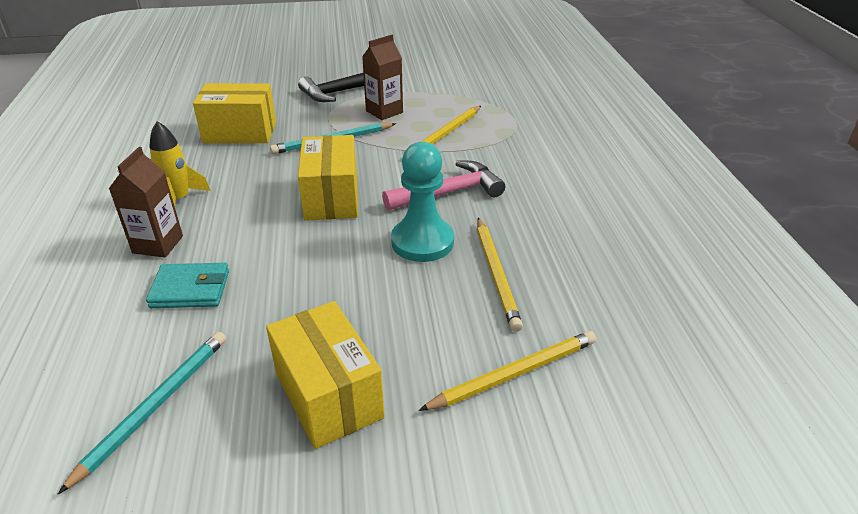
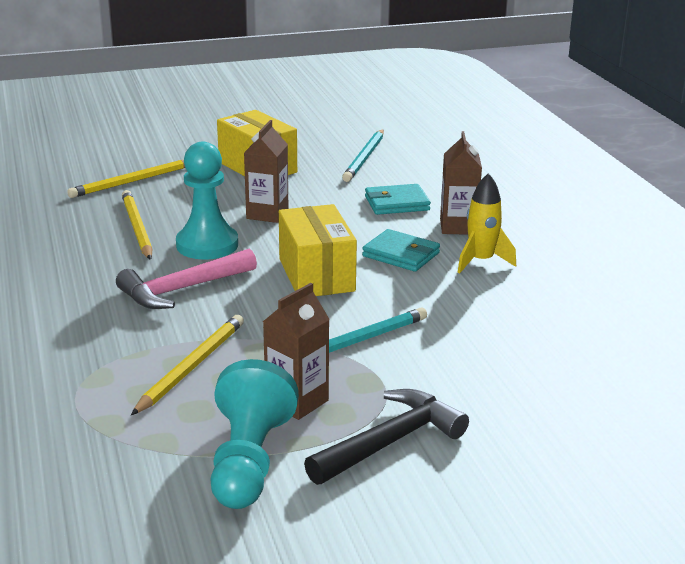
camera: 170 degrees right, 10 degrees down
yellow box [193,83,276,143] -> none
none -> turquoise pawn [210,359,299,509]
none -> brown carton [244,120,288,223]
none -> turquoise wallet [362,229,440,272]

